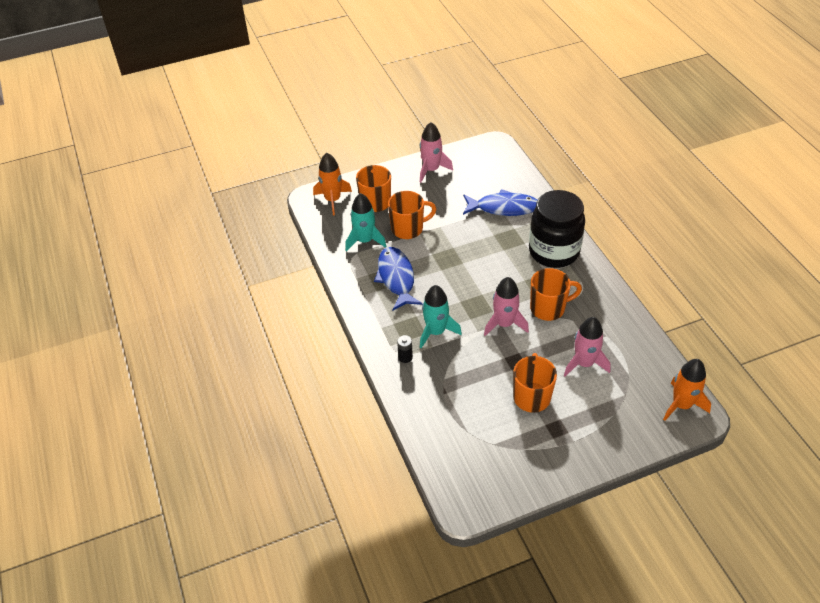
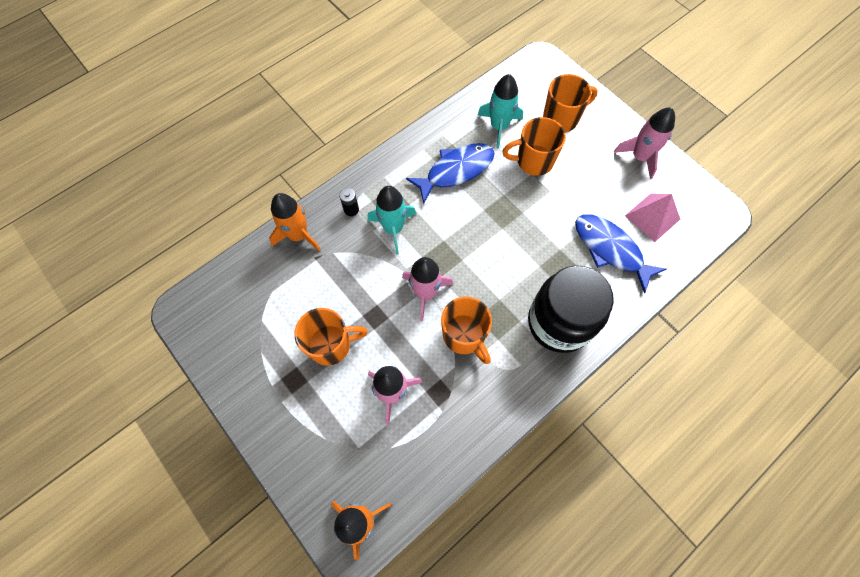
camera: 70 degrees right, 20 degrees up
orange rocket [313,153,352,215] -> orange rocket moved to [269,193,321,252]
orange mug [388,191,436,239] -> orange mug turned 120 degrees clockwise [502,117,566,176]
blue fish [463,189,538,216] -> blue fish turned 150 degrees clockwise [575,214,666,294]
none -> pink pyramid [625,194,680,242]

